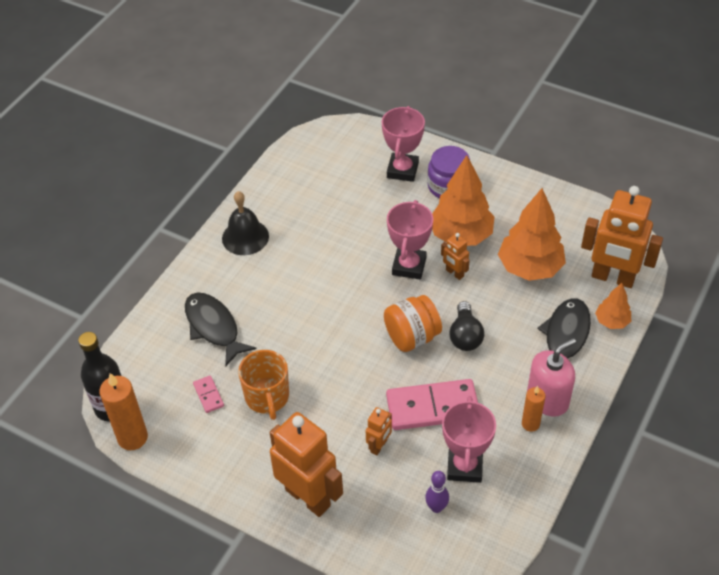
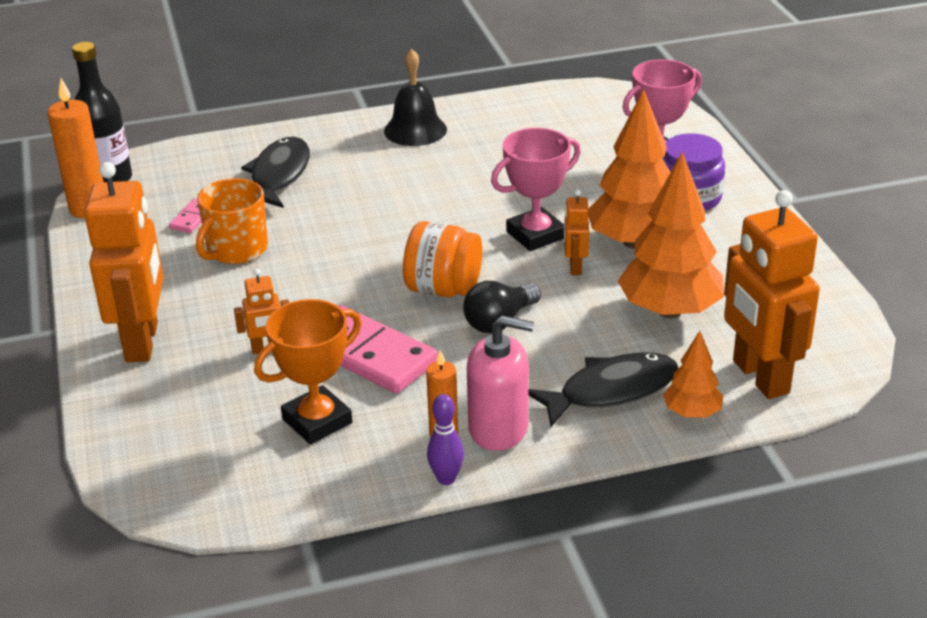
camera: 45 degrees right, 15 degrees down
purple bowling pin [425,471,449,513] -> purple bowling pin moved to [427,394,464,485]
pink trophy [442,396,496,483] -> orange trophy [254,299,362,445]

